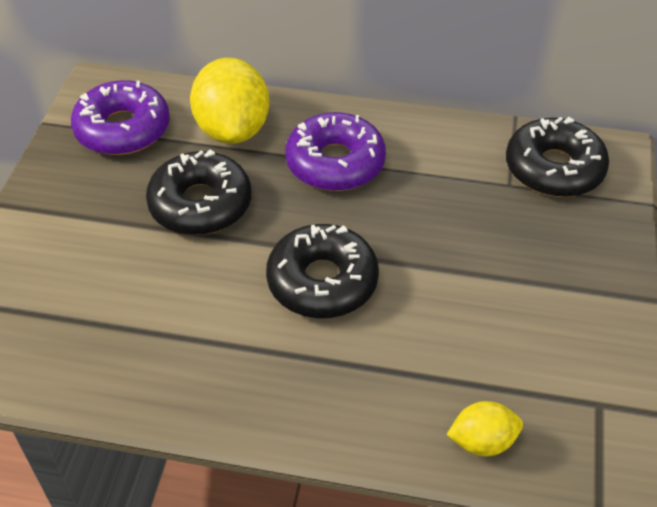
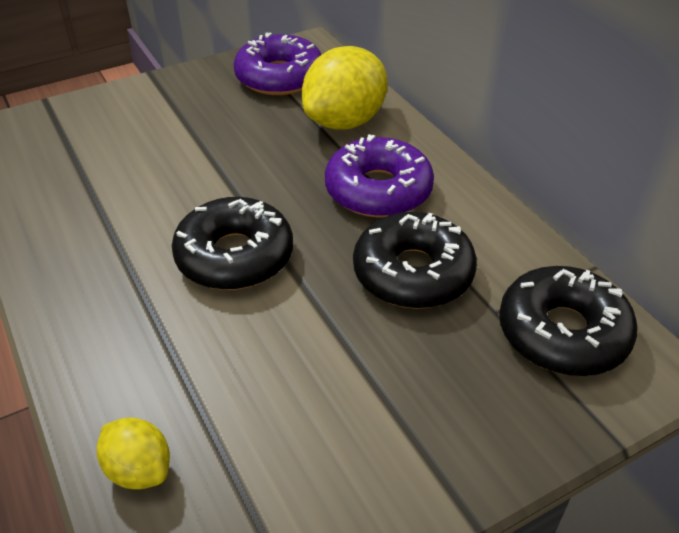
camera: 50 degrees right, 5 degrees down
black donut [146,150,251,235] -> black donut moved to [353,212,477,309]

